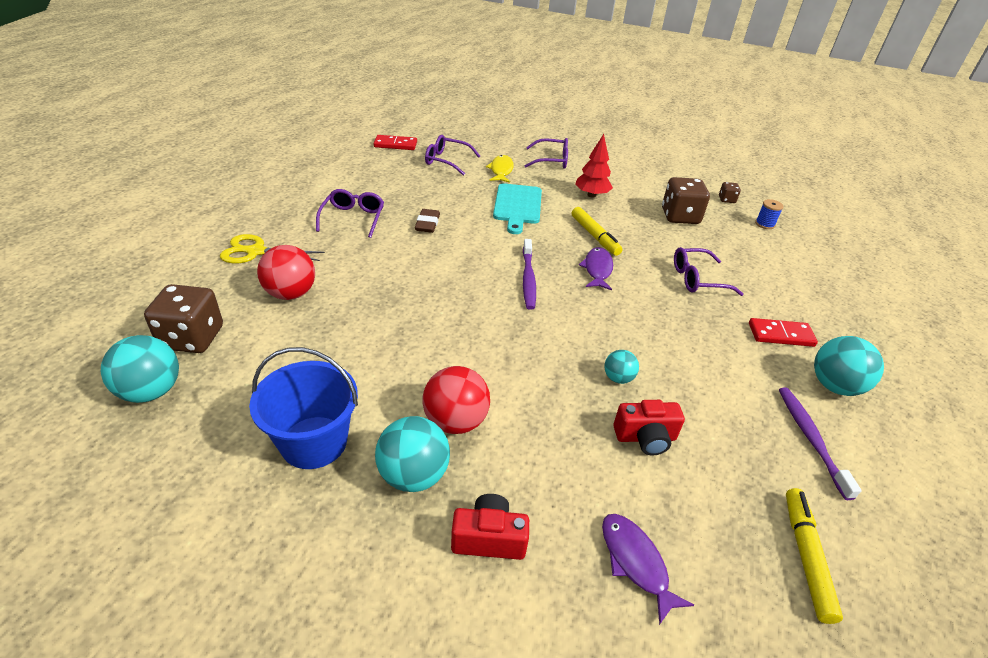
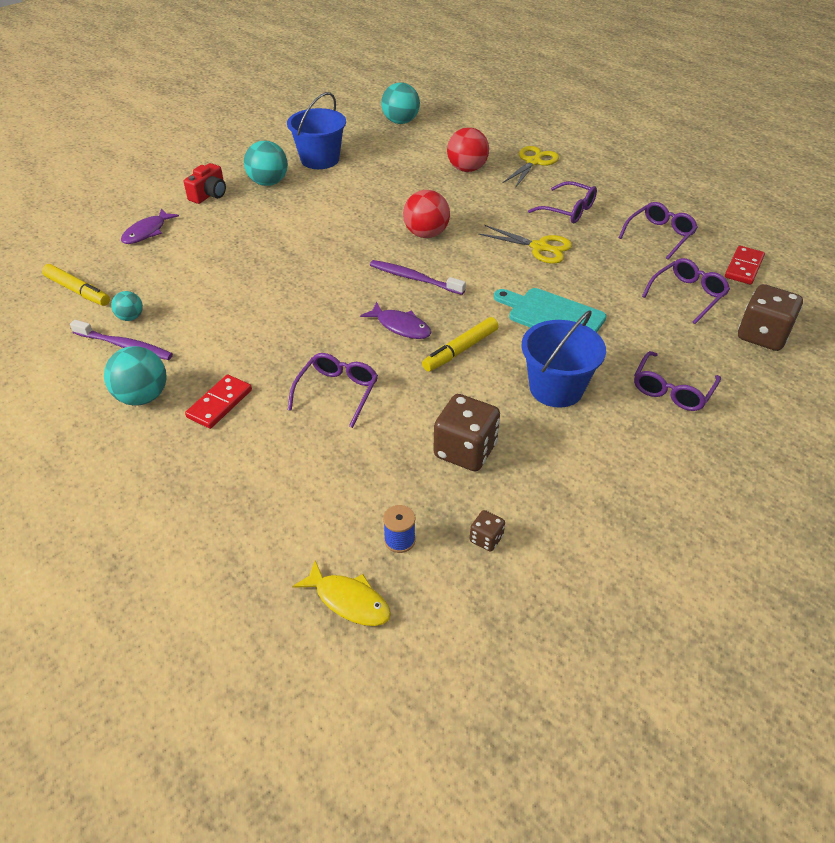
camera: 120 degrees right, 5 degrees up
brown dice [144,284,223,353] -> brown dice moved to [738,284,803,351]
brown eraser [415,209,440,233] -> yellow scissors [478,225,572,264]
red ball [422,366,490,434] -> red ball moved to [403,190,450,238]
yellow fish [486,155,514,183] -> yellow fish moved to [292,561,391,626]
yellow marker [572,207,622,256] -> yellow marker turned 45 degrees counterclockwise [422,317,499,372]
red tree [575,134,613,197] -> blue bucket [521,310,606,408]
purple fish [602,514,694,625] -> purple fish turned 120 degrees clockwise [121,209,179,244]
turquoise ball [604,350,639,384] -> turquoise ball moved to [111,291,143,321]
red camera [614,400,685,455] -> none
none -> purple glasses [619,202,698,260]

